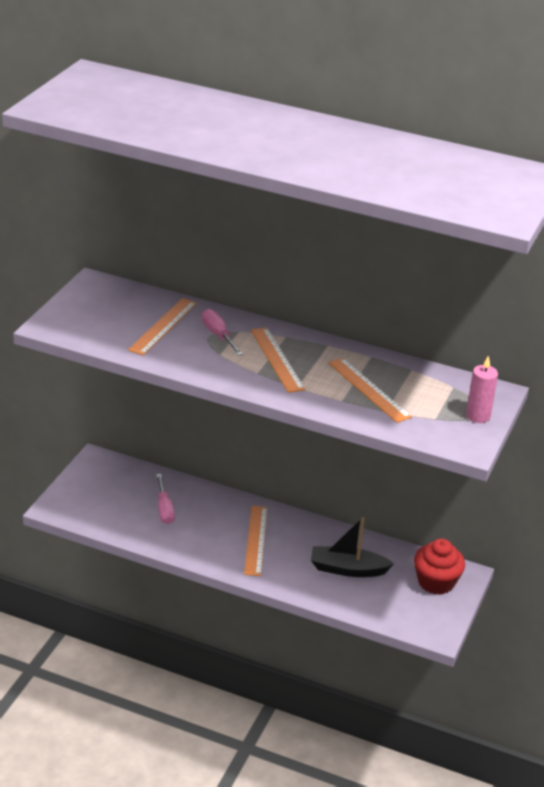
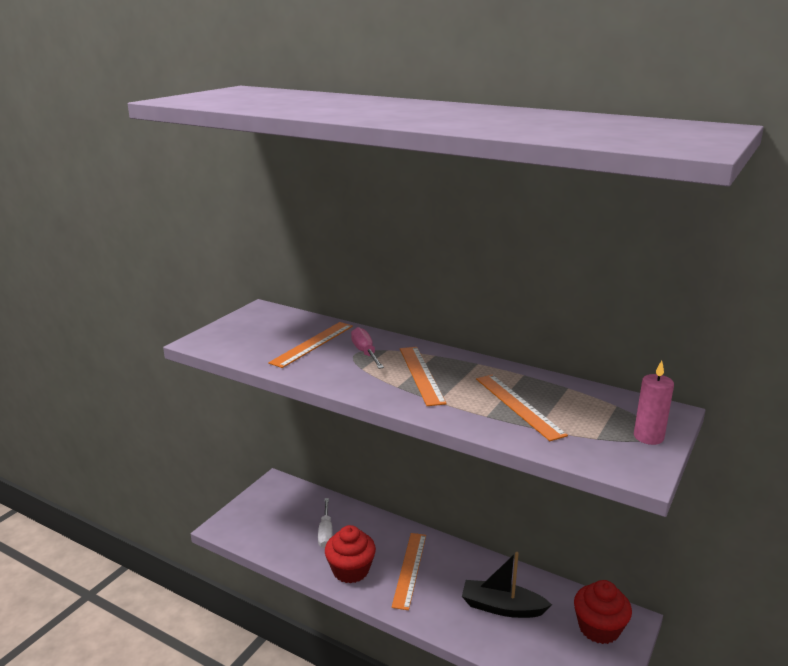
camera: 10 degrees right, 10 degrees down
pink screwdriver [156,474,175,524] -> white screwdriver [318,498,333,548]
none -> red cupcake [325,525,376,583]

